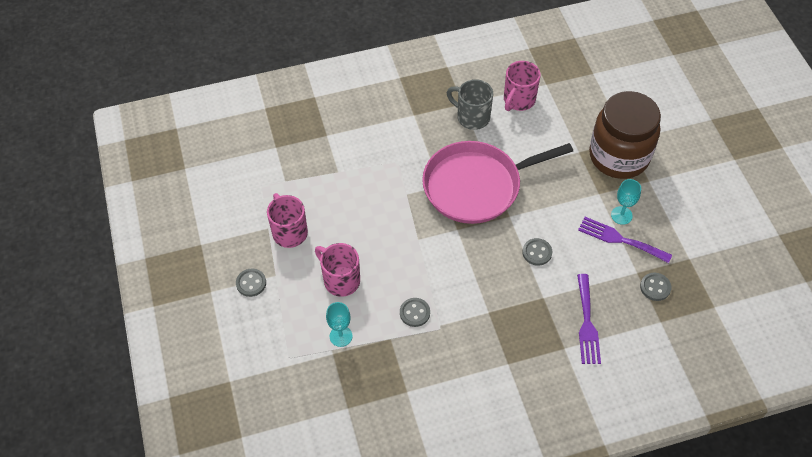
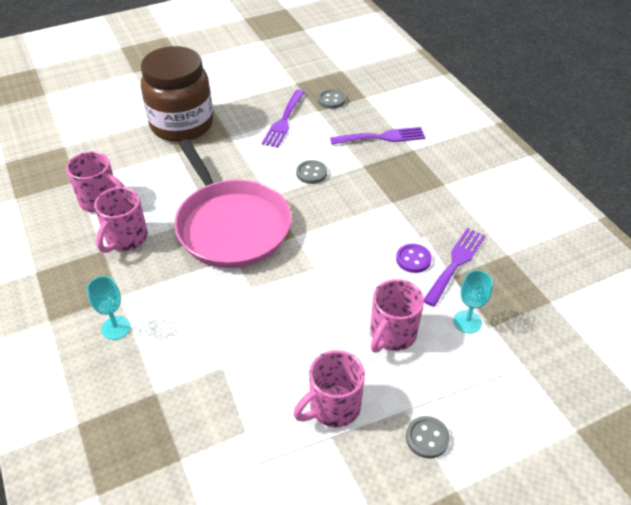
camera: 100 degrees left, 10 degrees down
grey button [400,298,430,327] -> purple button [396,244,432,273]
grey mug [447,79,493,130] -> pink mug [94,187,148,253]
turquoise goblet [611,179,641,225] -> turquoise goblet moved to [87,276,130,340]
none -> purple fork [424,228,486,307]

